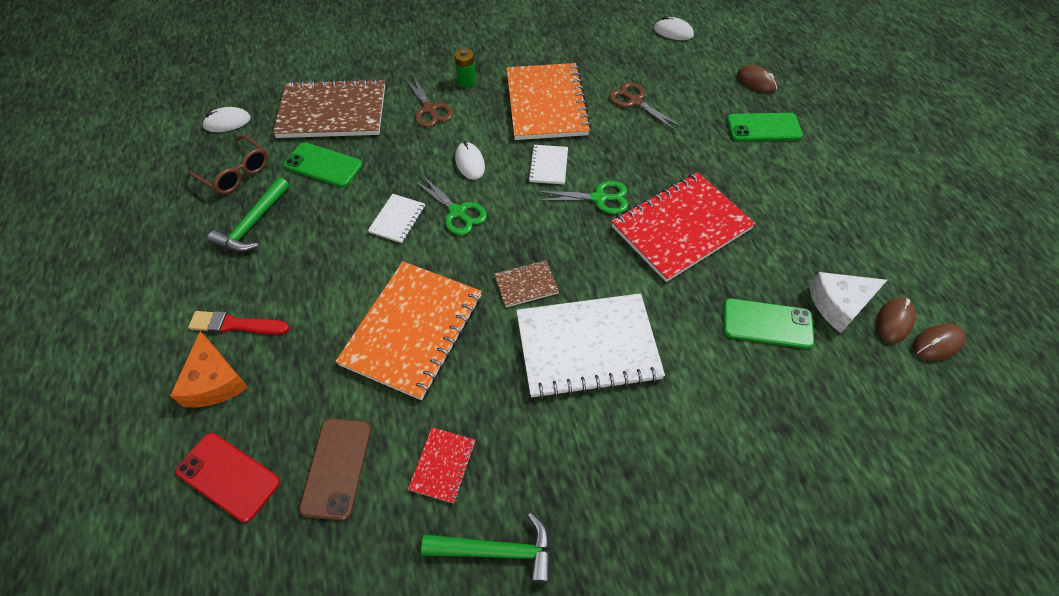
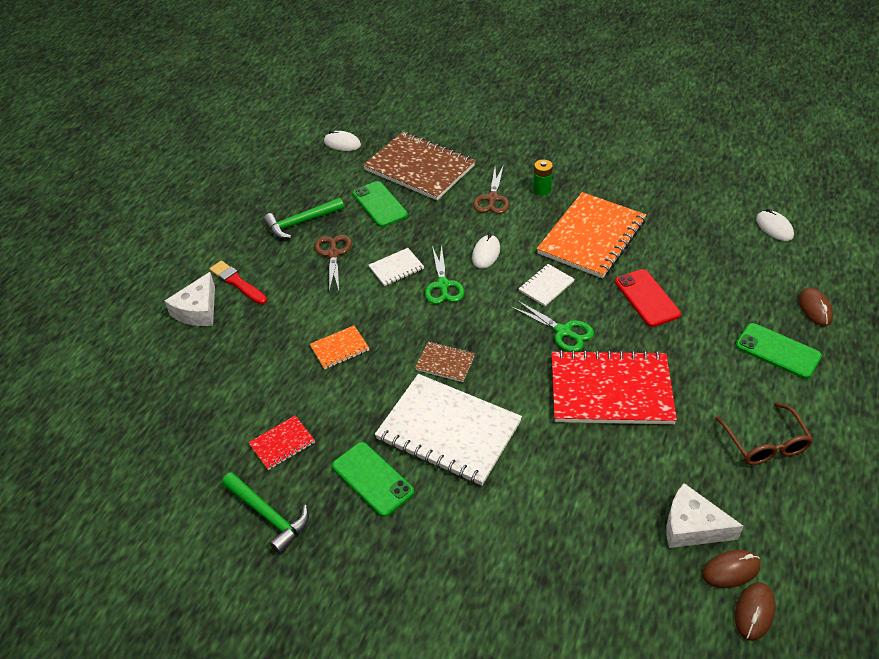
camera: 40 degrees right, 10 degrees down
orange cheese [170,331,248,408] -> white cheese [165,272,215,326]
red phone [175,433,280,522] -> red phone moved to [615,269,681,327]
brown glasses [187,135,268,194] -> brown glasses moved to [715,402,813,465]
brown phone [299,418,371,521] -> none
orange notebook [335,261,482,400] -> orange notebook [310,325,369,369], size x0.45
brown scissors [609,82,682,131] -> brown scissors moved to [314,234,352,292]
green phone [723,298,814,349] -> green phone moved to [332,442,414,517]
brown mouse [913,324,966,361] -> brown mouse turned 75 degrees counterclockwise [735,582,776,641]

